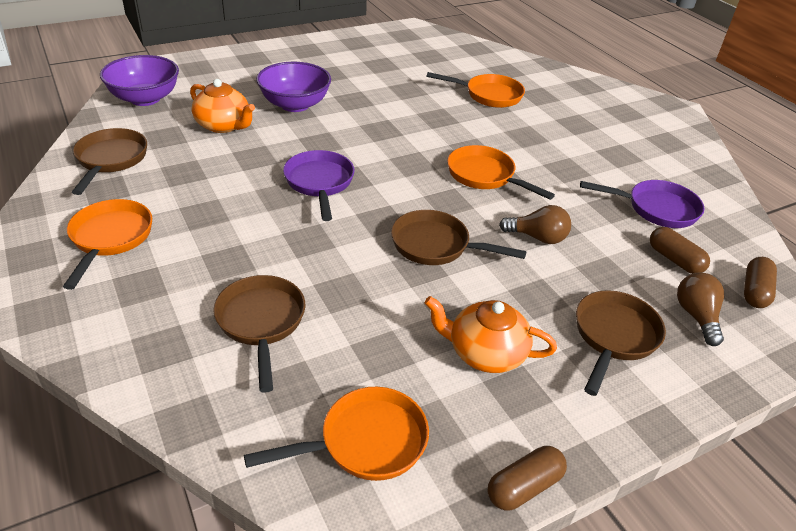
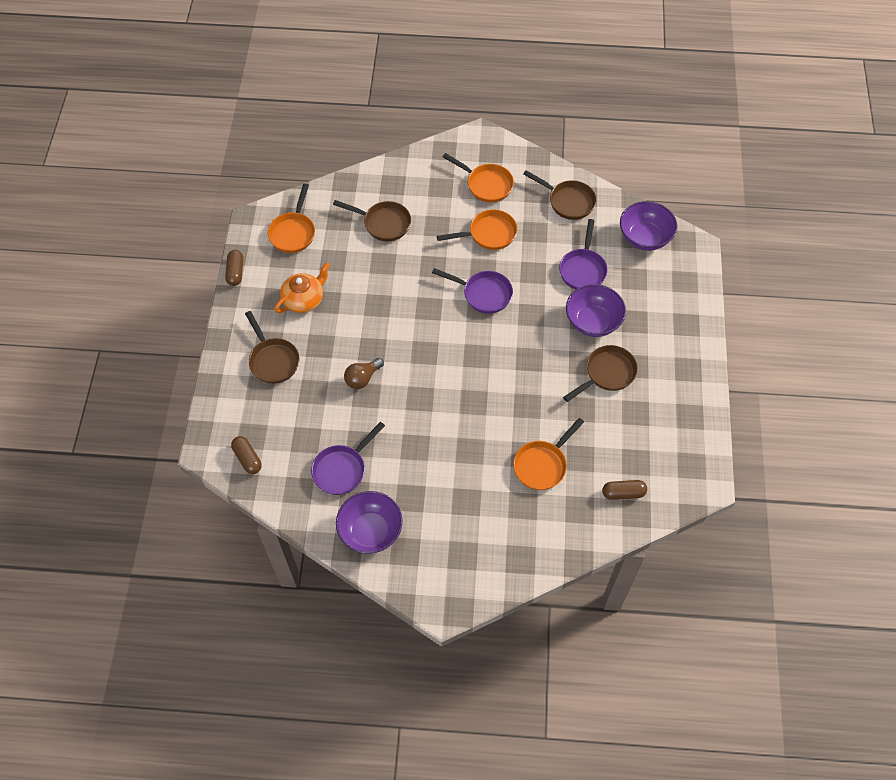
camera: 125 degrees right, 20 degrees up
orange teapot [190,79,255,133] -> purple pan [559,219,608,290]
brown pan [391,210,527,265] -> brown pan moved to [563,345,638,402]
orange pan [447,145,555,200] -> orange pan moved to [437,210,517,250]
brown capsule [650,227,710,274] -> brown capsule moved to [602,480,647,500]
brown light bulb [677,272,724,346] -> none
none -> purple bowl [336,491,403,554]

